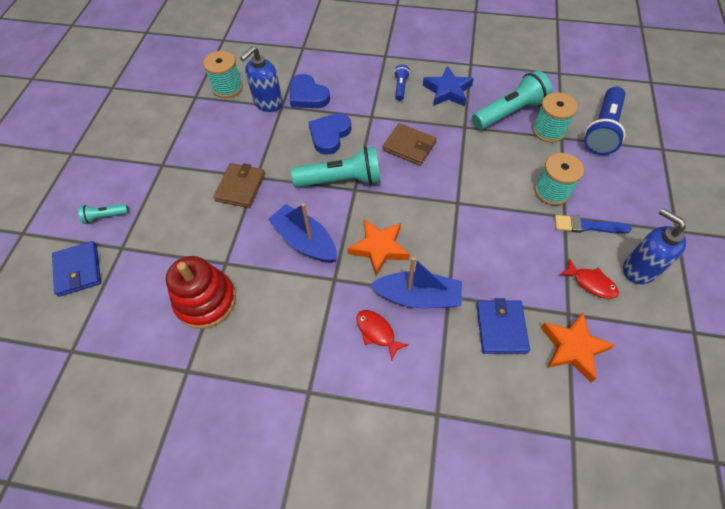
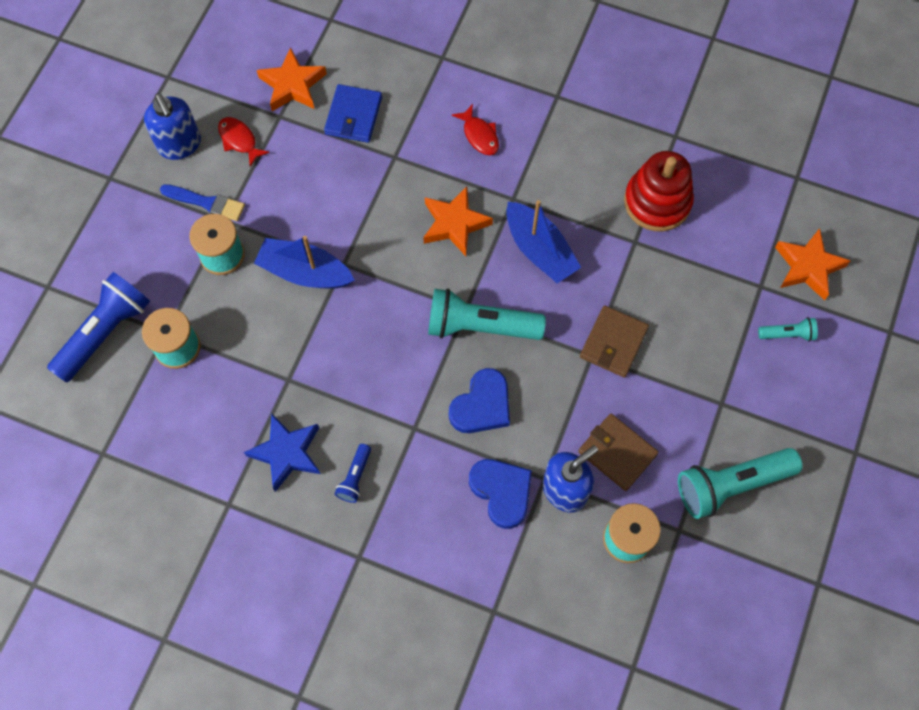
camera: 170 degrees left, 10 degrees up
blue wallet [52,241,101,297] -> orange star [775,228,850,300]
blue boat [370,257,462,308] -> blue boat moved to [254,236,355,289]
brown wallet [382,123,437,166] -> brown wallet moved to [578,414,659,491]
turquoise flashlight [472,71,552,130] -> turquoise flashlight moved to [678,448,803,519]

